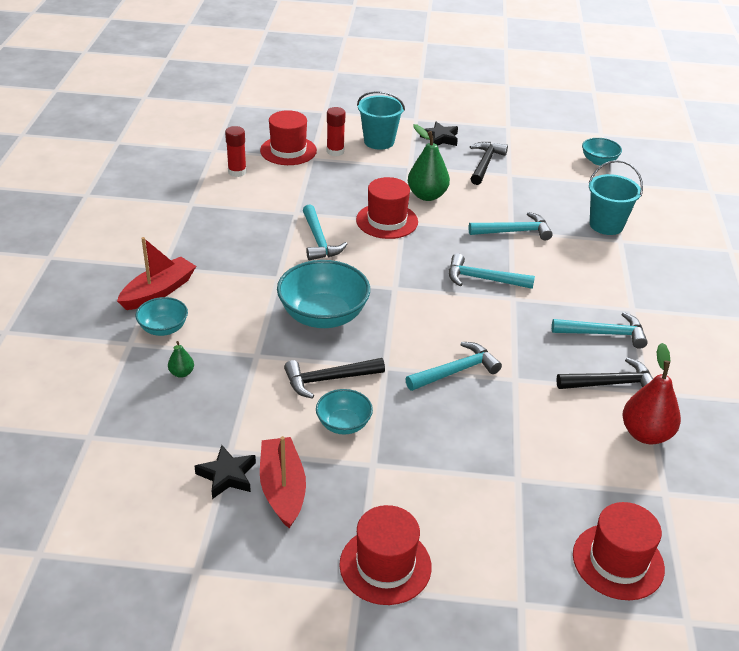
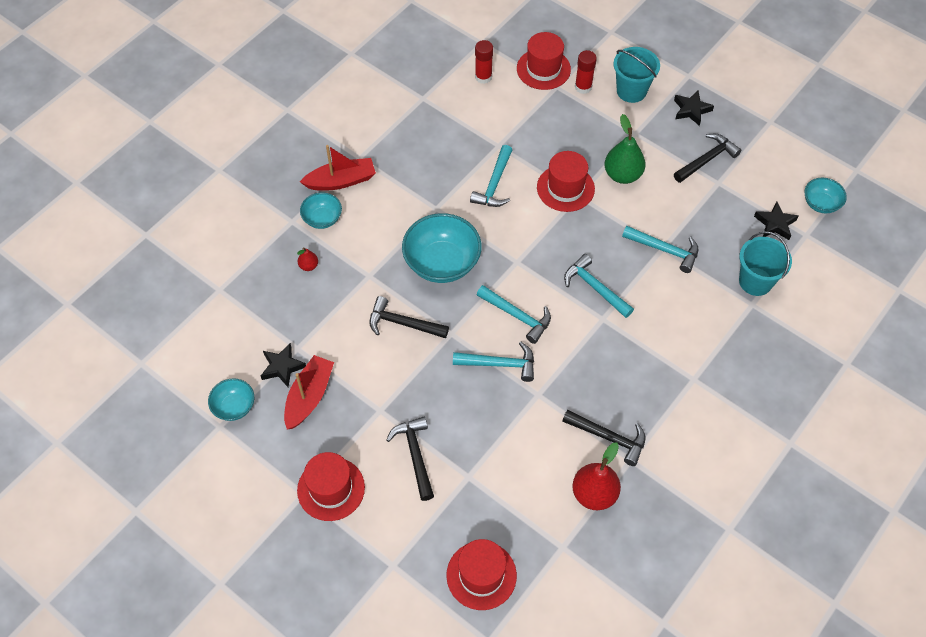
camera: 35 degrees right, 20 degrees up
green pear [168,341,194,378] -> red pear [297,247,318,271]
turquoise bowl [316,389,373,435] -> turquoise bowl moved to [208,378,254,421]
turquoise hammer [552,312,648,349] -> turquoise hammer moved to [477,285,551,344]
none -> black hammer [386,416,434,501]
none -> black star [754,202,799,240]

